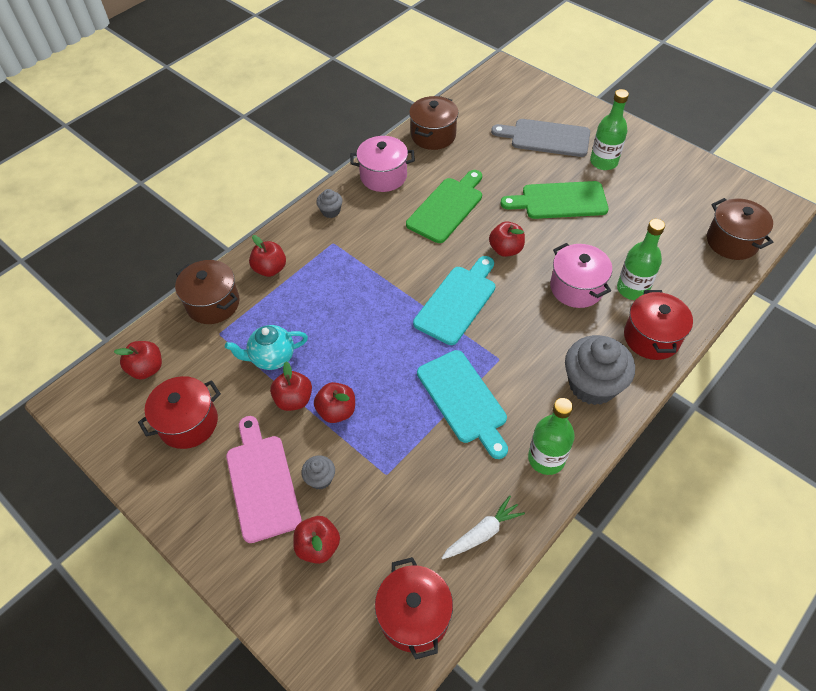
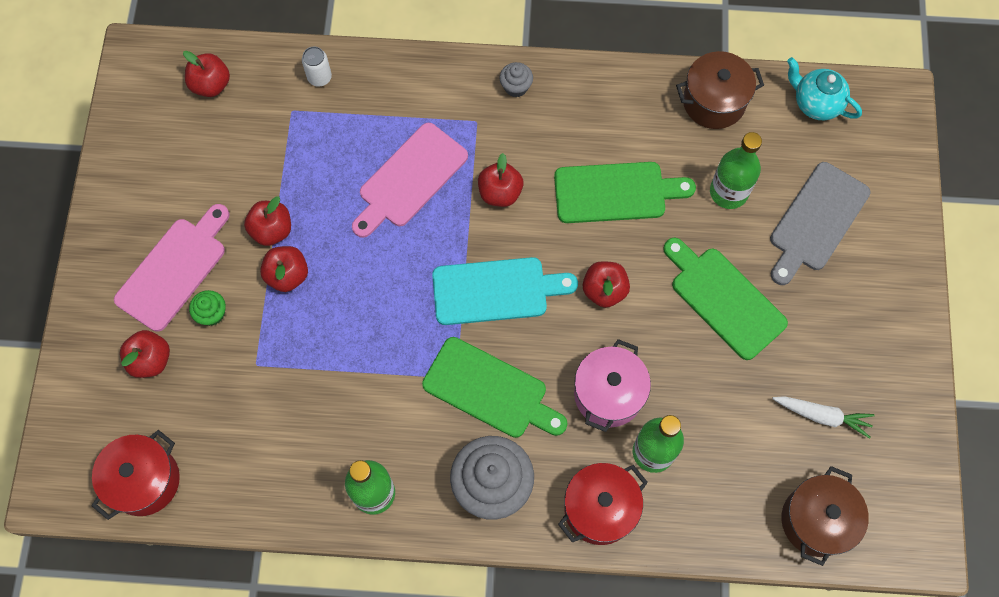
camera: 50 degrees right, 15 degrees up
red pot [138,376,221,449] -> none
brown pot [175,260,240,324] -> white can [302,46,332,87]
turquoise teapot [225,325,308,370] -> turquoise teapot moved to [787,57,862,120]
red apple [249,235,286,277] -> red apple moved to [478,153,523,207]
grey cupcake [301,455,335,490] -> green cupcake [189,290,226,326]
pink pot [350,136,415,192] -> none
turquoise cutting board [417,350,508,459] -> none
white carrot [442,496,525,560] -> white carrot moved to [772,396,875,439]
grey cutting board [491,119,590,157] -> grey cutting board turned 120 degrees counterclockwise [770,162,871,285]
green bottle [590,89,629,170] -> green bottle moved to [710,132,762,209]
none -> pink cutting board [352,123,468,238]
none -> green cutting board [422,337,567,438]

